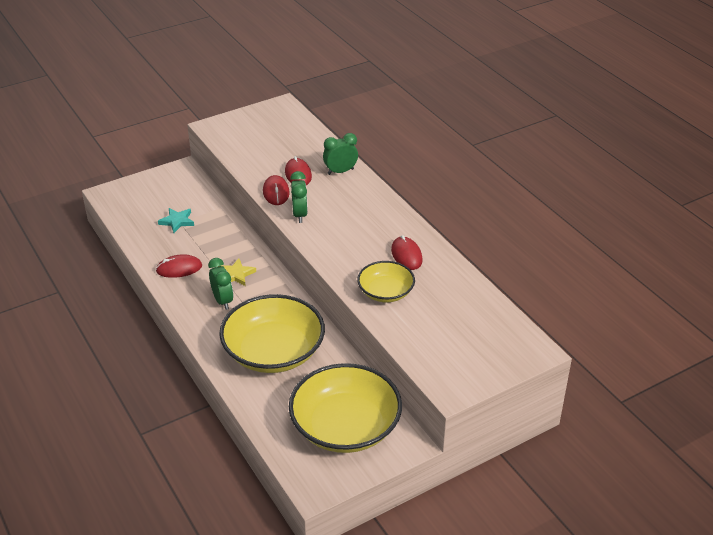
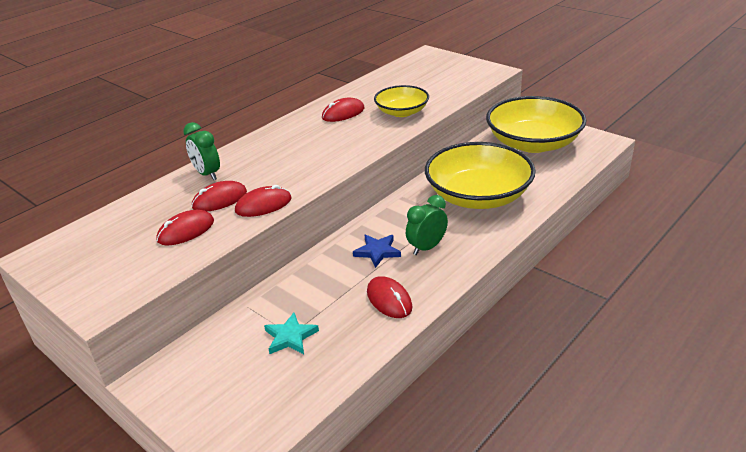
camera: 105 degrees left, 5 degrees down
yellow star [218,258,256,286] -> blue star [353,235,401,268]
green clock [290,171,308,223] -> none
none -> red mouse [156,210,214,246]

